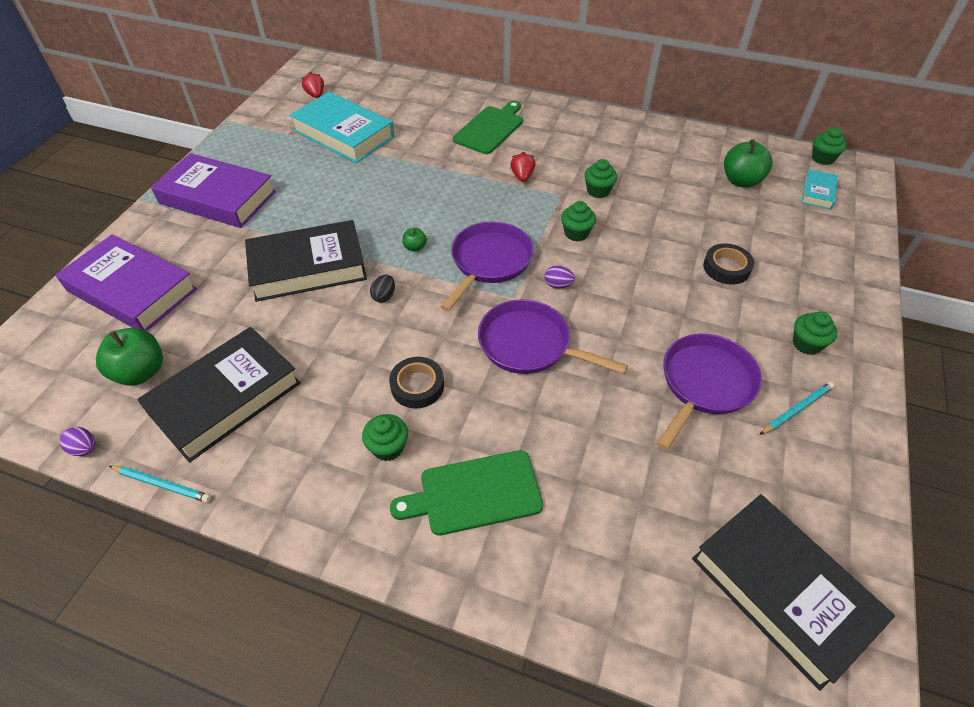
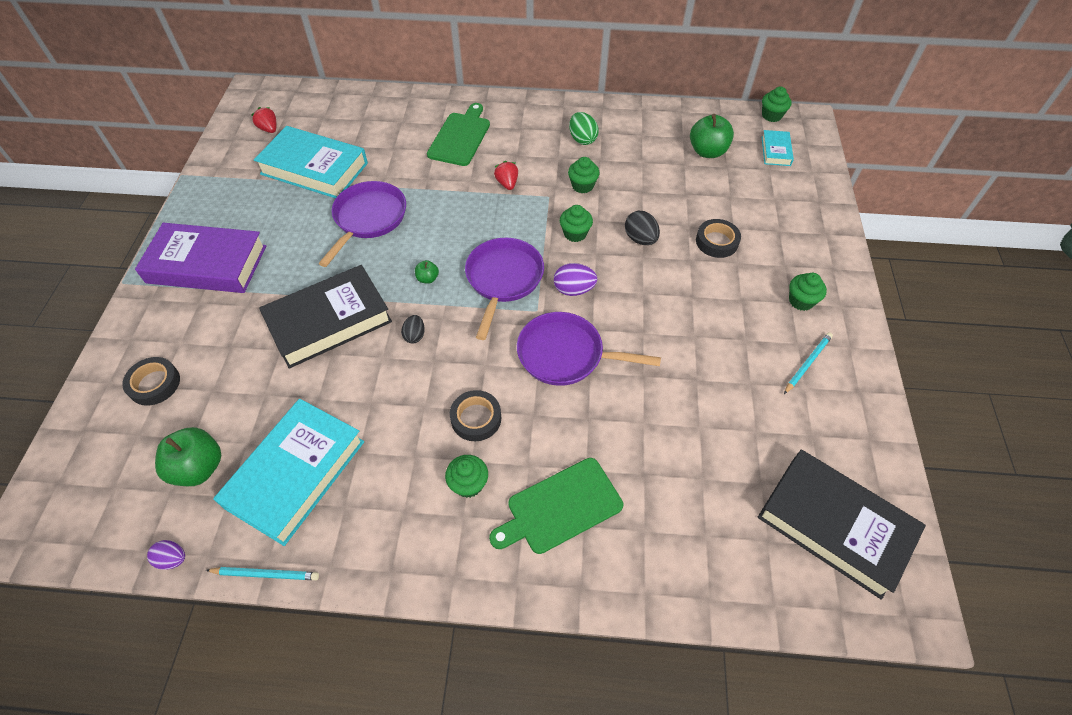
camera: 15 degrees left, 5 degrees up
purple book [56,234,197,331] -> black tape [122,357,180,406]
black book [137,327,301,463] -> turquoise book [213,399,364,546]
purple egg [544,265,575,288] -> purple egg [554,263,597,296], size x1.50
purple pan [657,334,762,450] -> purple pan moved to [319,181,406,267]
none -> green egg [569,112,599,145]
none -> black egg [625,211,660,245]

